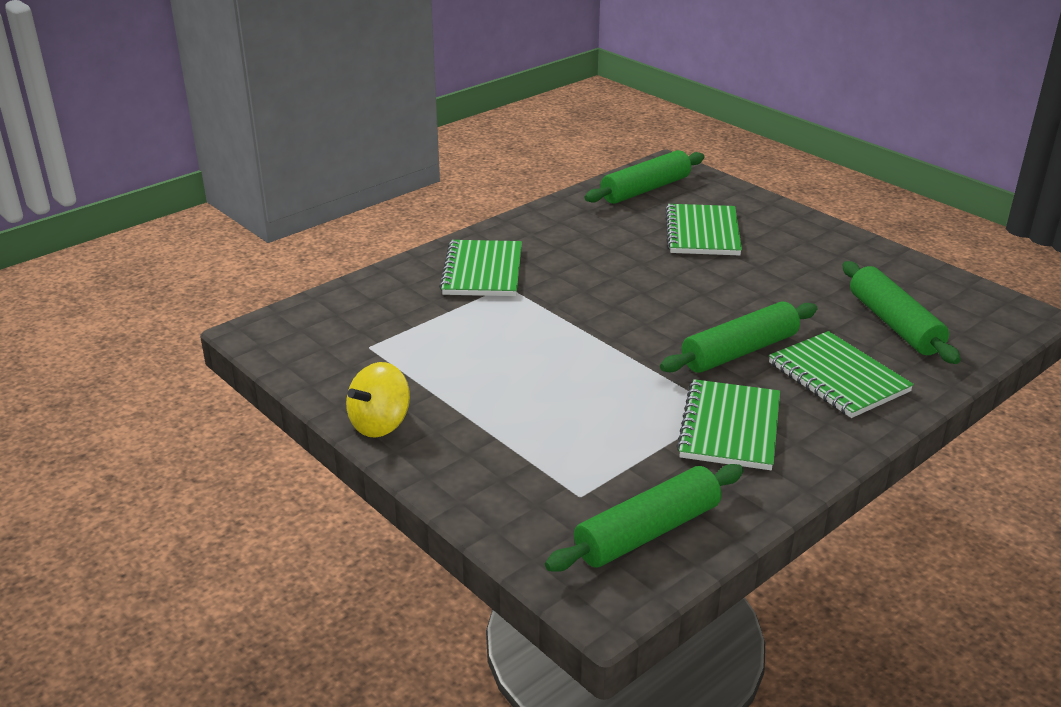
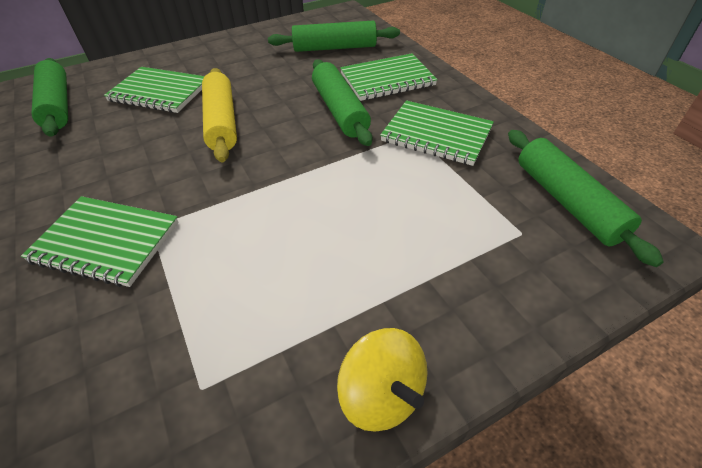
camera: 75 degrees left, 15 degrees up
none -> yellow rolling pin [202,68,237,162]

